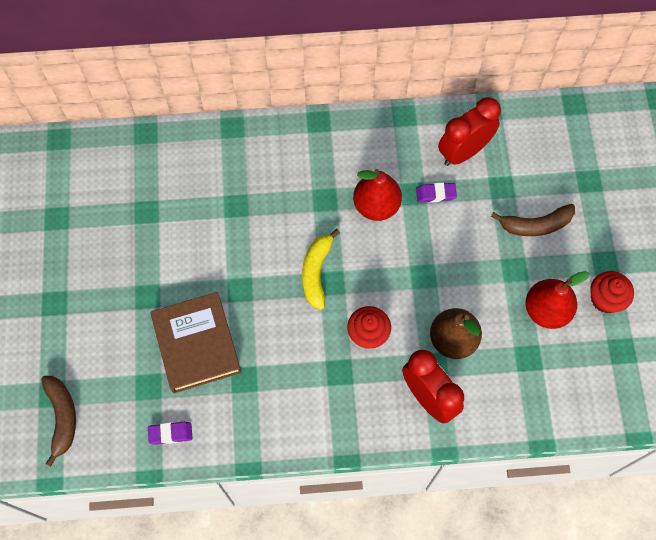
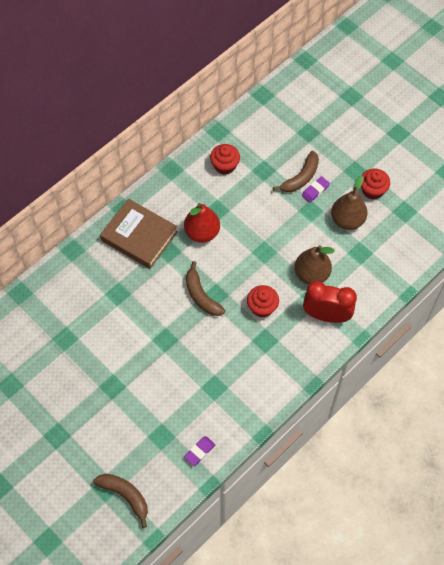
camera: 40 degrees left, 5 degrees down
brown book [150,292,242,393] -> brown book moved to [100,199,178,269]
yellow banana [302,229,340,310] -> brown banana [186,261,226,316]
purple eraser [416,182,457,203] -> purple eraser moved to [302,176,330,203]
red clock [438,97,501,166] -> red cupcake [210,144,240,175]
red pear [525,271,589,329] -> brown pear [331,176,368,230]

